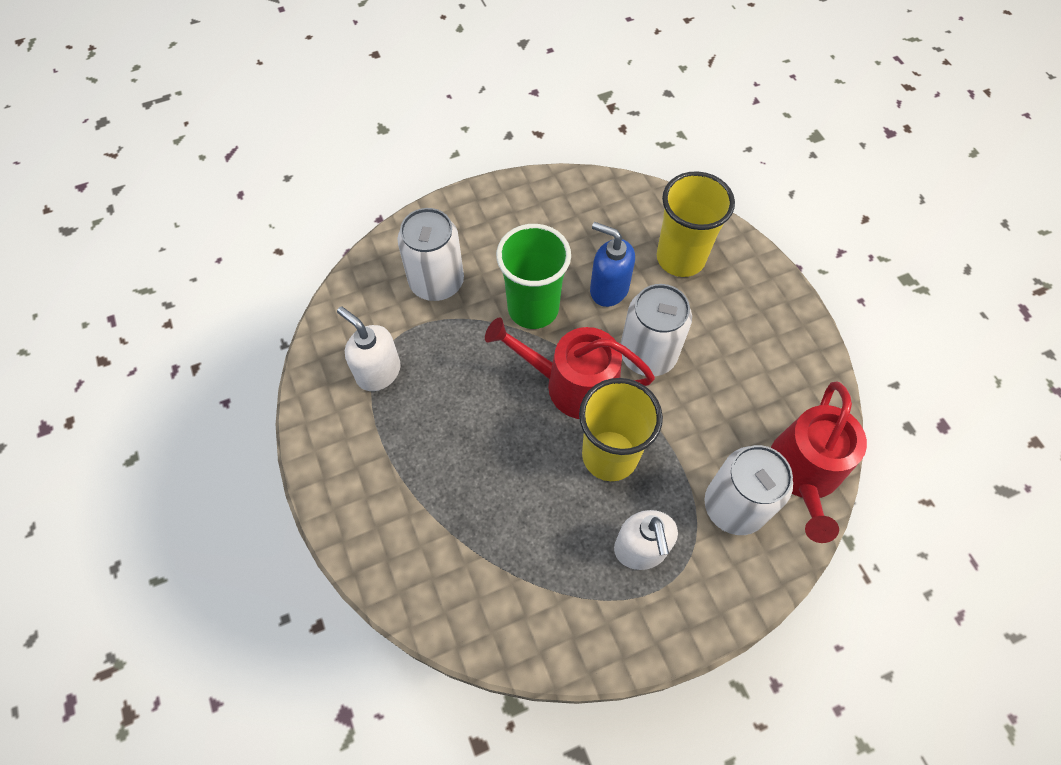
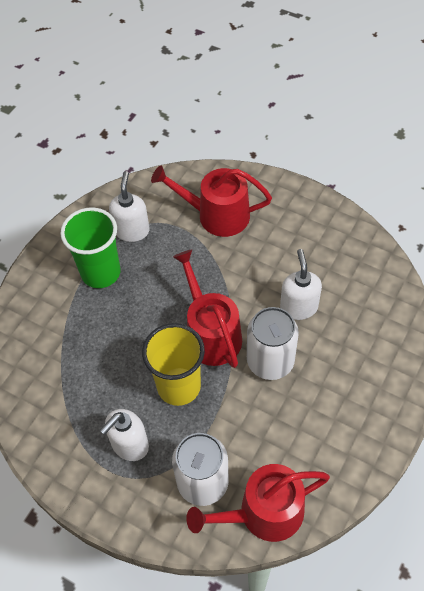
camera: 55 degrees right, 5 degrees down
white can [397,208,464,301] -> red watering can [151,166,272,237]
green cup [496,224,571,329] -> green cup moved to [60,207,121,288]
blue soap dispenser [590,222,635,307] -> white soap dispenser [280,249,322,320]
yellow cup [657,171,735,277] -> none

